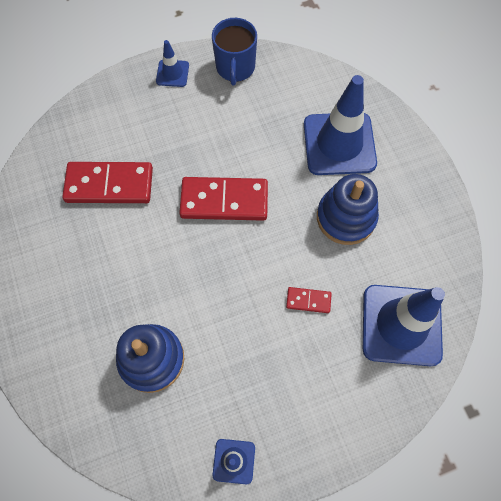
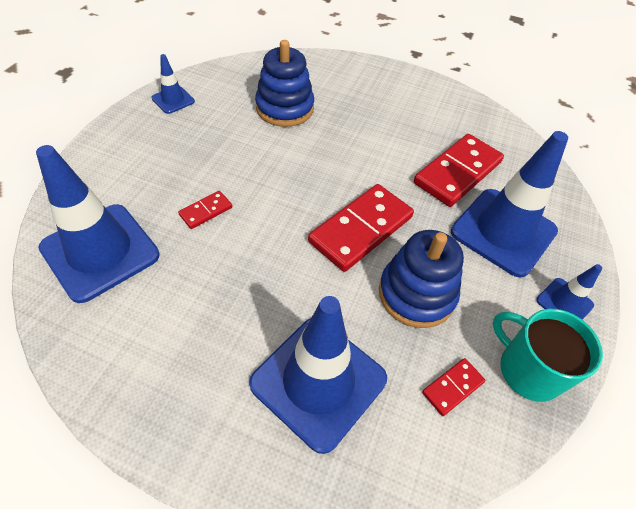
camera: 130 degrees right, 15 degrees down
blue mug [212,18,257,86] -> turquoise mug [493,309,603,402]
blue stacking toy [317,174,379,245] -> blue stacking toy moved to [379,230,464,328]
none -> red domino [422,358,485,416]
none -> blue traffic cone [451,131,568,277]

